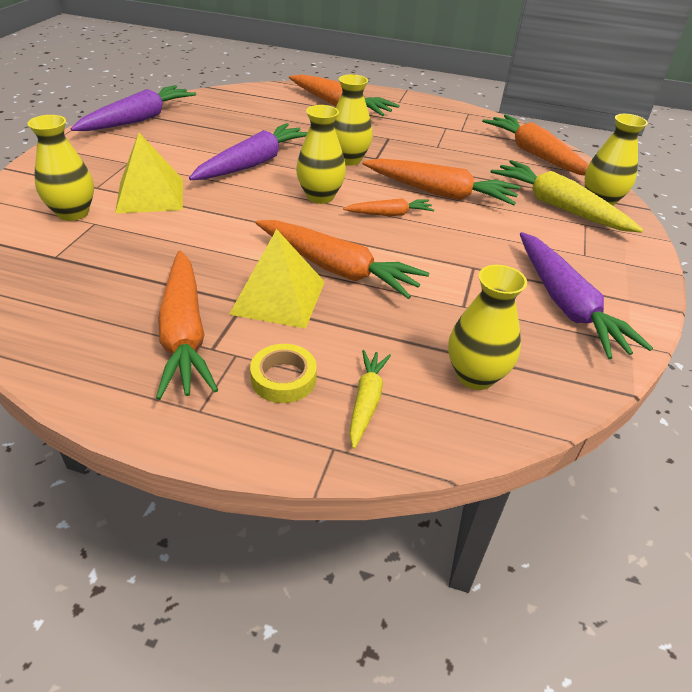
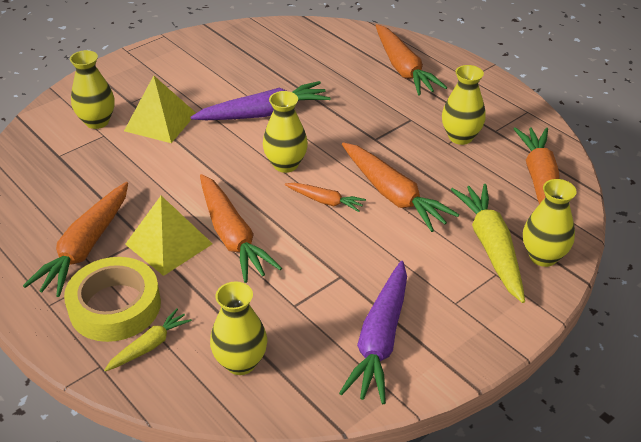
camera: 35 degrees right, 0 degrees up
purple carrot [71,85,196,131] -> none
yellow tape [250,344,317,403] -> yellow tape [64,257,161,342], size x1.84
yellow vase [334,74,373,166] -> yellow vase moved to [442,65,485,145]

